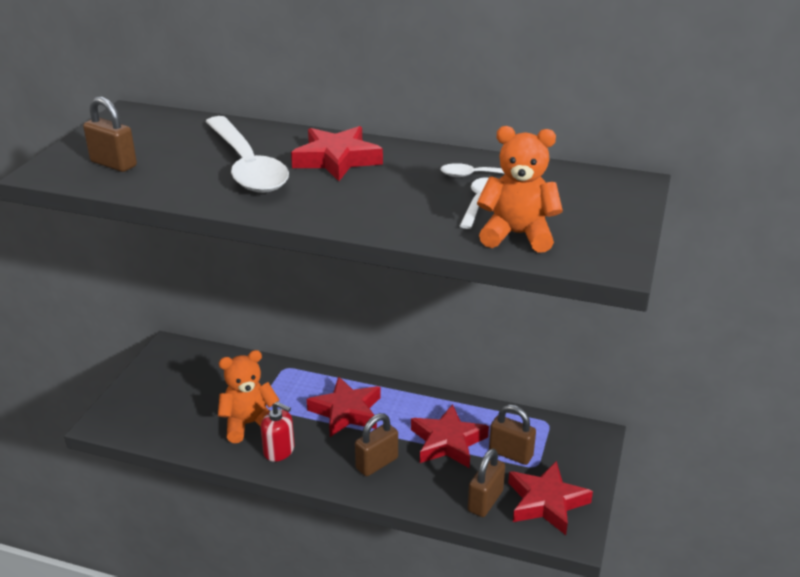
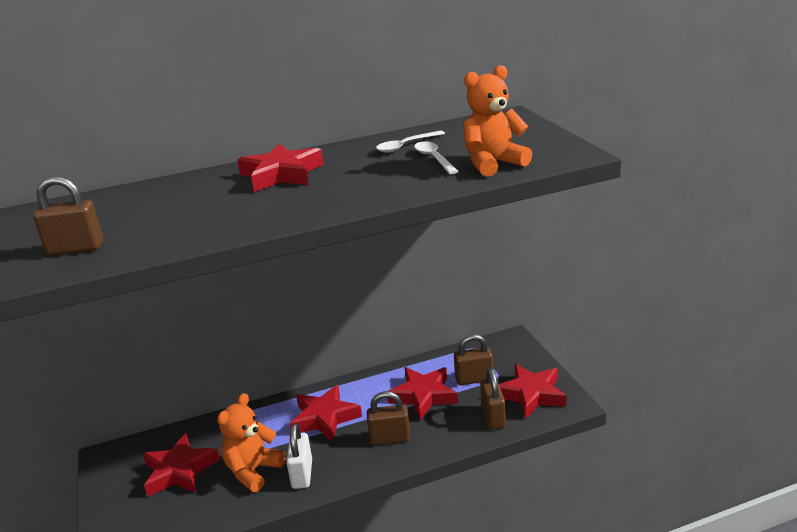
camera: 35 degrees left, 5 degrees down
white spoon [205,116,289,193] -> none
red soap dispenser [261,402,295,462] -> white padlock [286,423,312,489]
brown padlock [355,413,398,476] -> brown padlock turned 75 degrees clockwise [367,391,410,445]
none -> red star [143,433,220,496]

